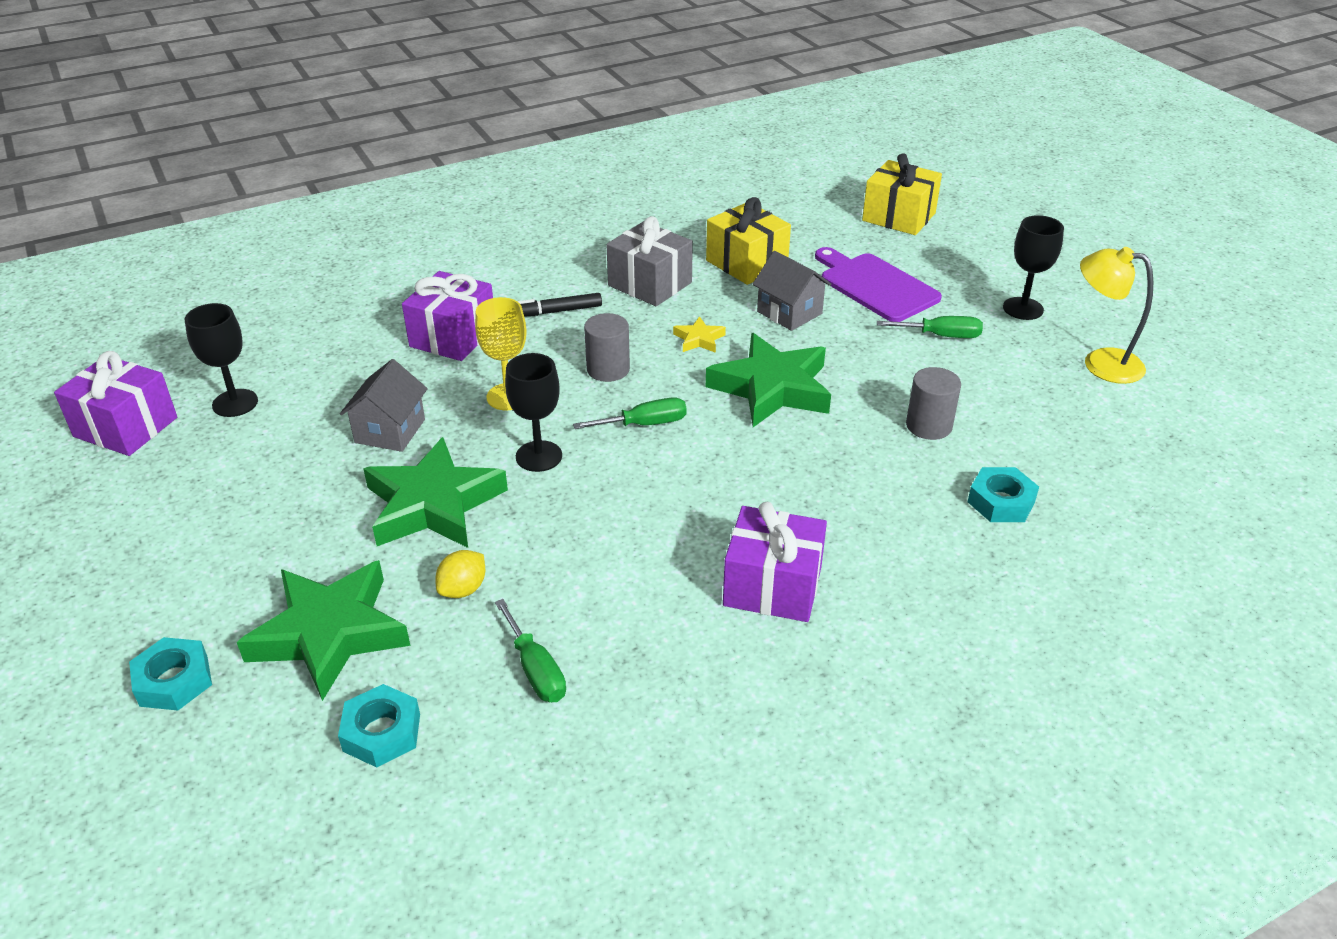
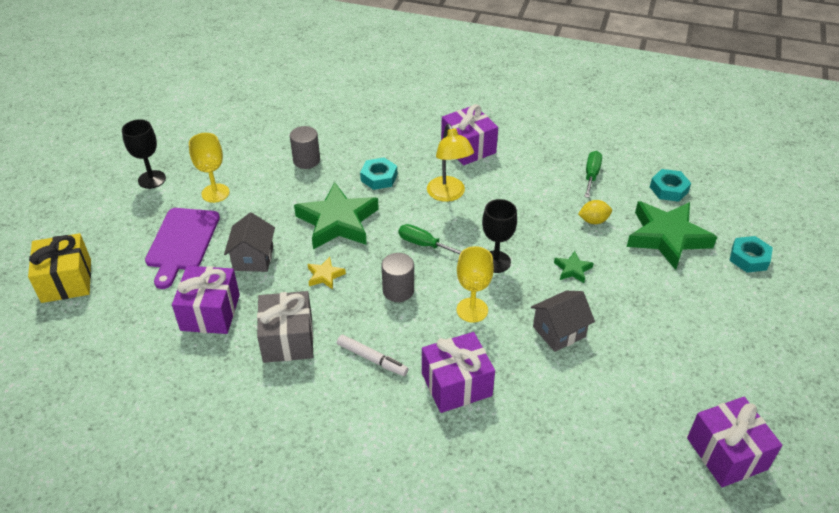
camera: 135 degrees left, 5 degrees up
black goblet [185,303,258,417] -> none
green star [363,437,508,548] -> green star [554,251,594,283], size x0.44
black marker [518,293,602,317] -> white marker [337,335,408,376]
yellow gift [706,197,791,285] -> purple gift [172,266,240,334]
green screwdriver [877,316,983,338] -> yellow goblet [189,133,230,203]
turquoise nut [967,467,1039,522] -> turquoise nut moved to [360,158,397,190]
yellow lamp [1080,247,1153,384] -> yellow lamp moved to [427,124,474,202]

